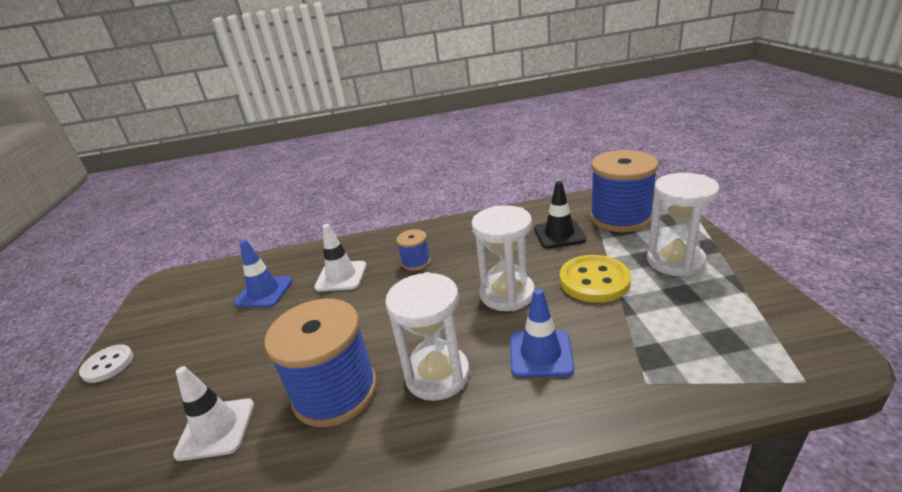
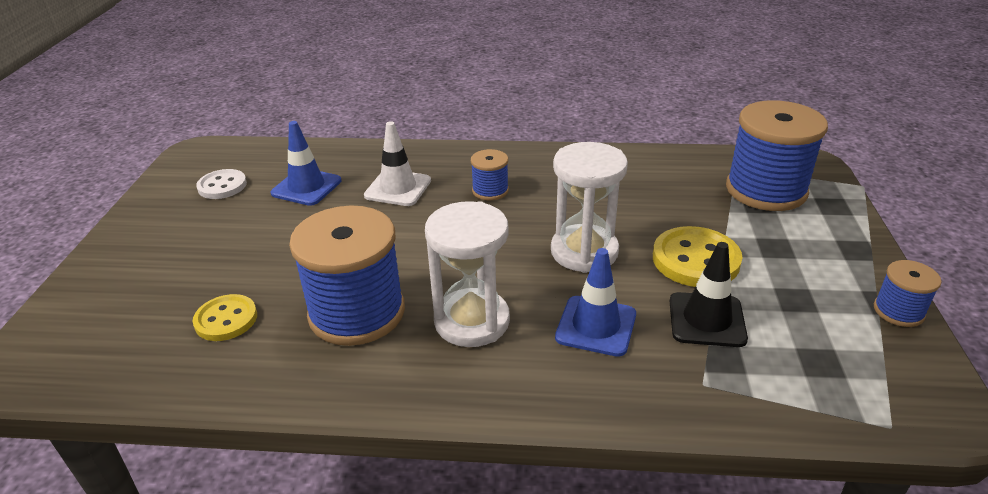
camera: 10 degrees right, 5 degrees up
white button [79,345,133,383] -> white button moved to [196,169,247,199]
white traffic cone [173,366,254,461] -> yellow button [192,294,257,341]
black traffic cone [534,181,586,248] -> black traffic cone moved to [670,242,748,347]
white hourglass [647,173,720,277] -> none
none -> blue spool [874,260,942,327]

